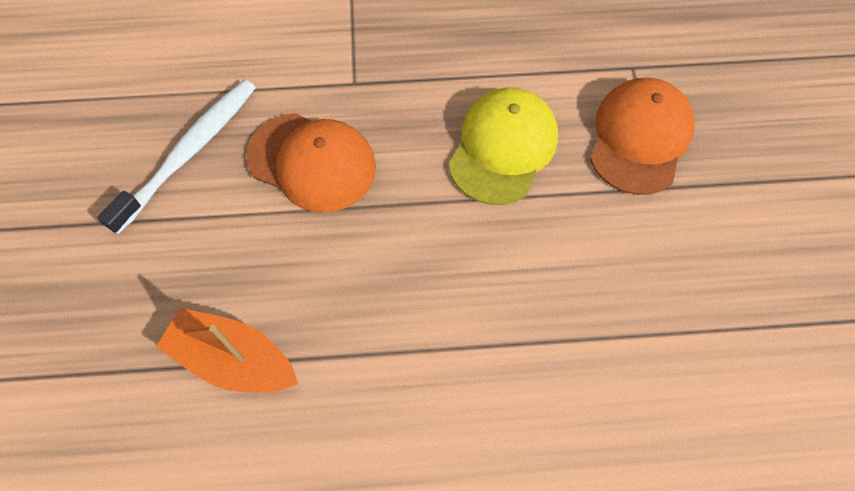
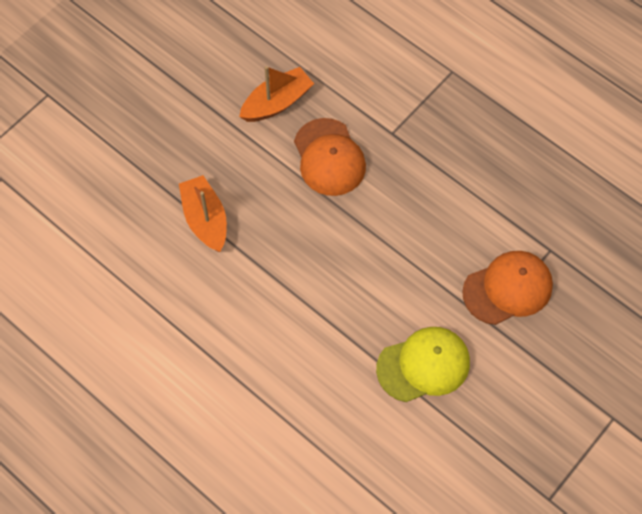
camera: 45 degrees right, 0 degrees up
white toothbrush [98,79,256,234] -> orange boat [239,66,314,122]
yellow cap [448,88,558,205] -> yellow cap moved to [376,327,470,402]

